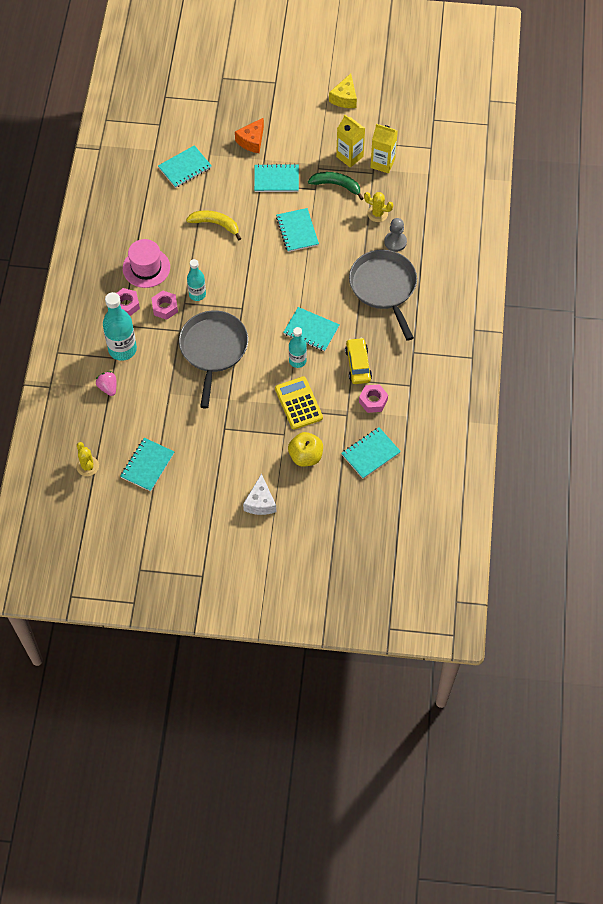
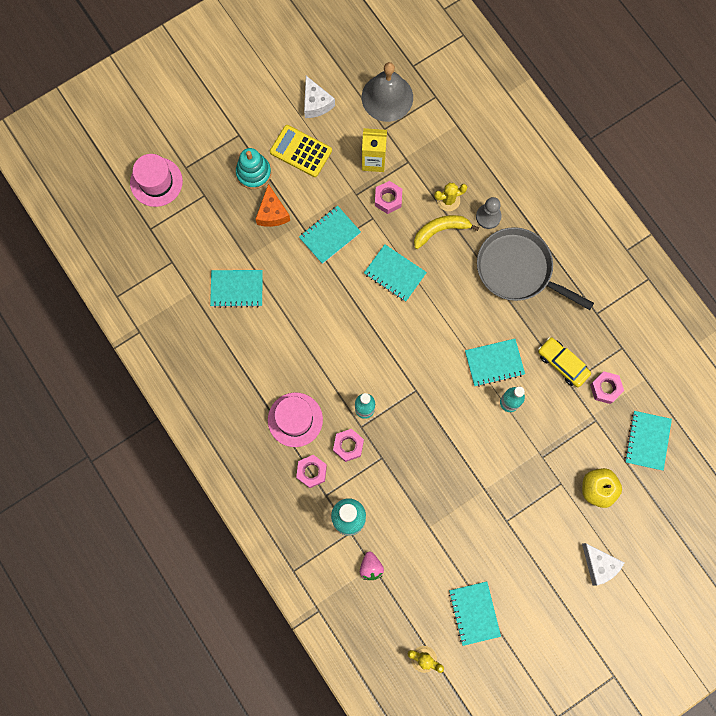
camera: 40 degrees left, 15 degrees up
pink strawberry [96,371,116,396] -> pink strawberry turned 120 degrees counterclockwise [360,551,384,580]
turquoise notebook [158,145,212,188] -> turquoise notebook turned 75 degrees clockwise [210,270,263,308]
grey pan [179,310,248,409] -> none
yellow banana [186,210,241,240] -> yellow banana moved to [414,215,479,249]
yellow calculator [275,376,323,430] -> yellow calculator moved to [270,125,332,177]
green banana [308,172,364,200] -> pink nut [375,181,402,214]
yellow cheese [329,73,357,108] -> white cheese [304,76,335,118]
yellow carton [370,124,398,173] -> none
none -> pink hat [130,154,183,207]
none -> turquoise stacking toy [236,148,271,189]
none -> grey bell [362,62,413,122]

